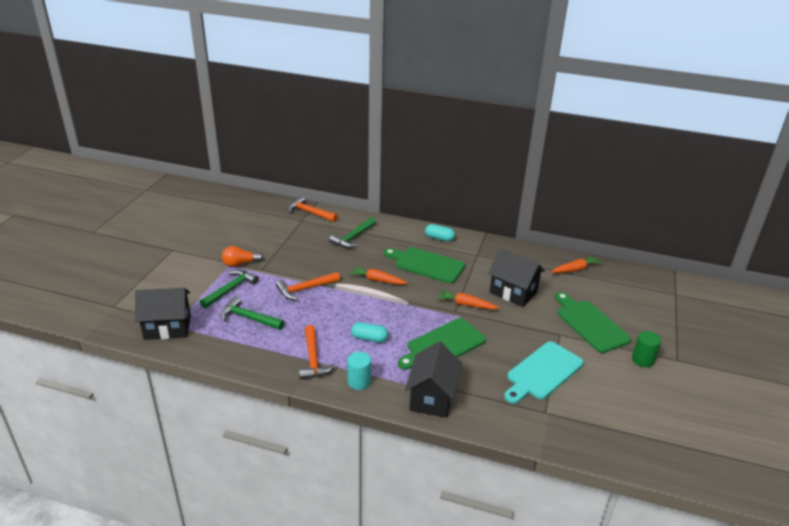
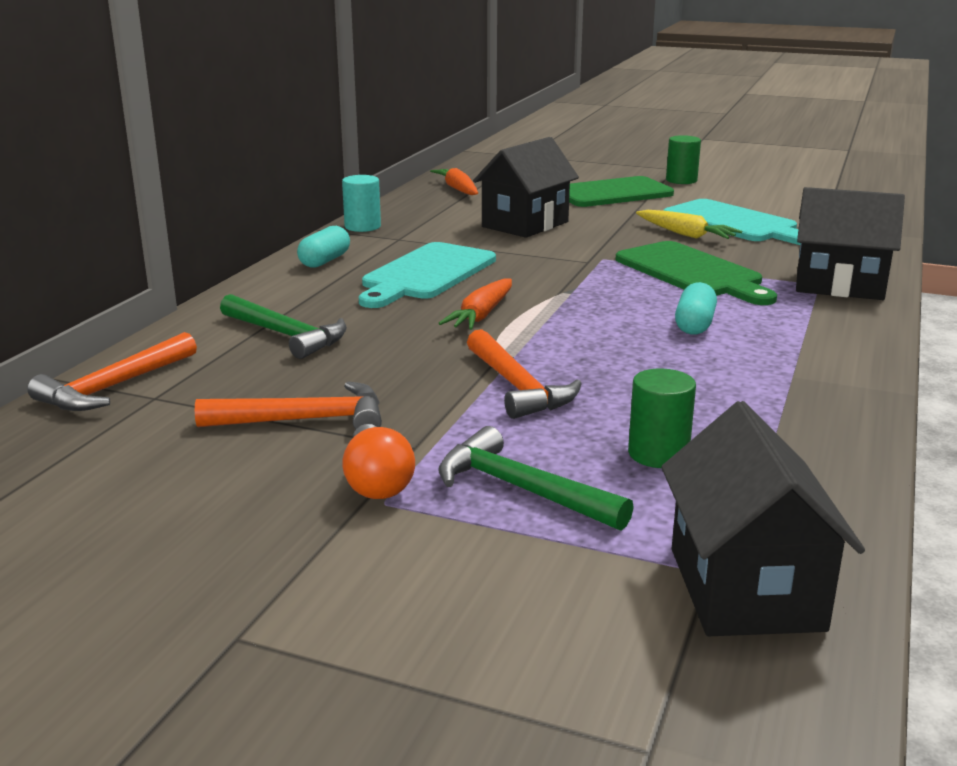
camera: 85 degrees left, 10 degrees down
green hammer [221,296,284,330] -> green cylinder [628,369,696,468]
orange hammer [299,325,336,380] -> orange hammer moved to [195,381,382,429]
turquoise cylinder [347,352,371,390] -> turquoise cylinder moved to [342,175,381,232]
green cutting board [383,247,465,283] -> turquoise cutting board [359,242,496,308]
orange carrot [436,290,499,309] -> none
none -> yellow carrot [636,210,742,239]

